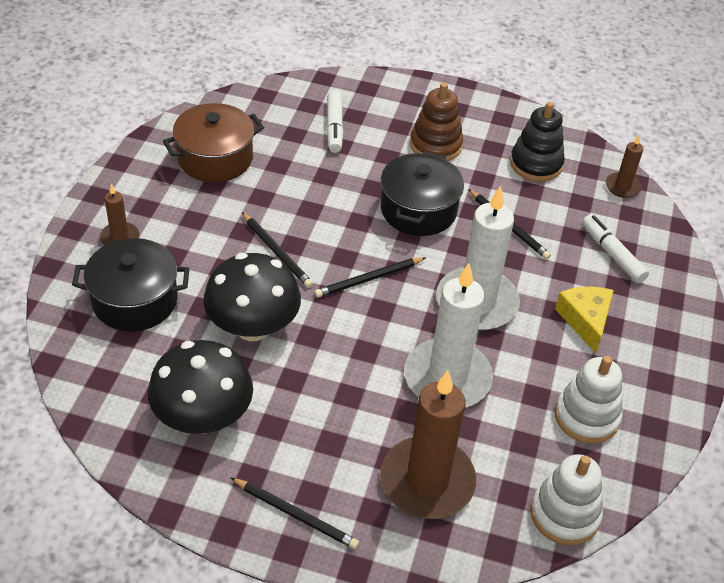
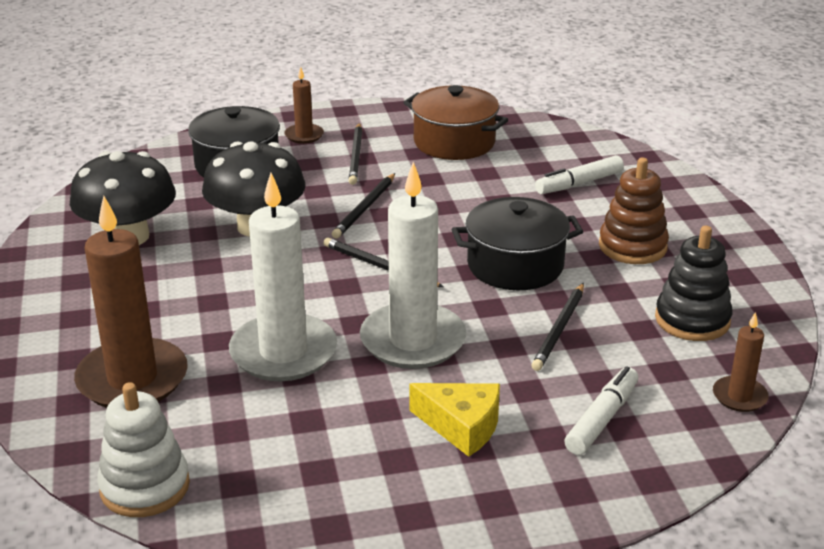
camera: 65 degrees right, 15 degrees down
black pencil [230,477,359,549] -> black pencil moved to [349,123,362,185]
yellow cheese [555,286,614,353] -> yellow cheese turned 60 degrees clockwise [409,383,500,457]
white stacking toy [555,356,622,444] -> none

